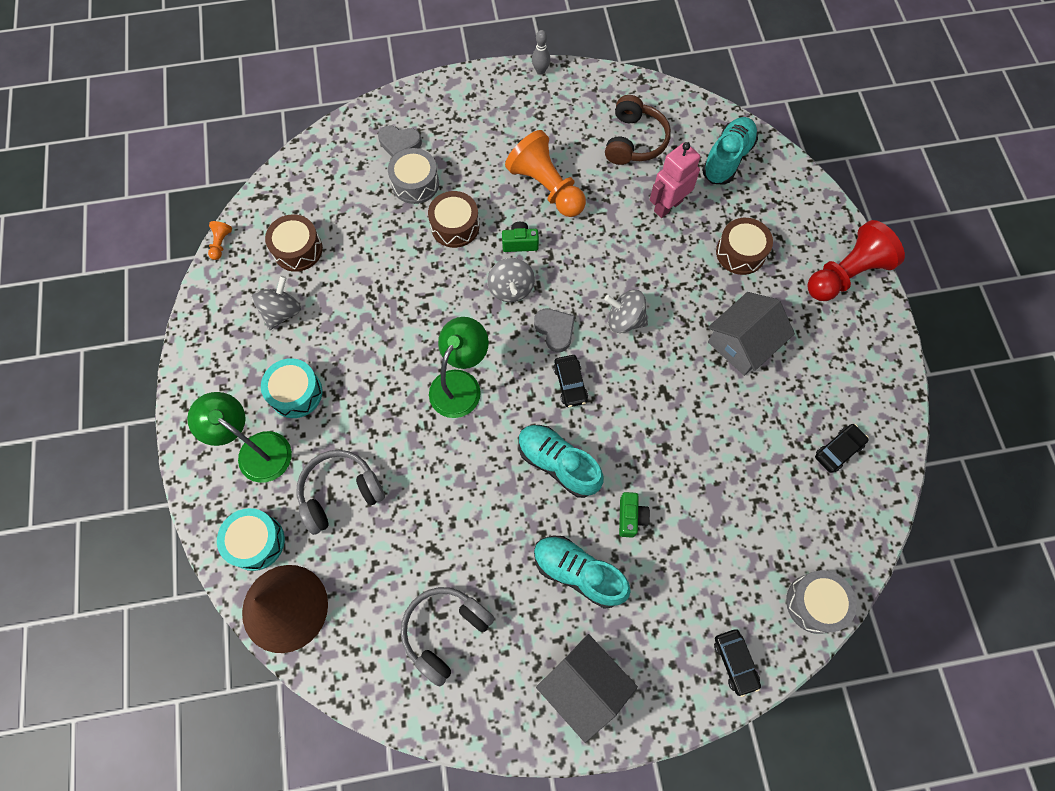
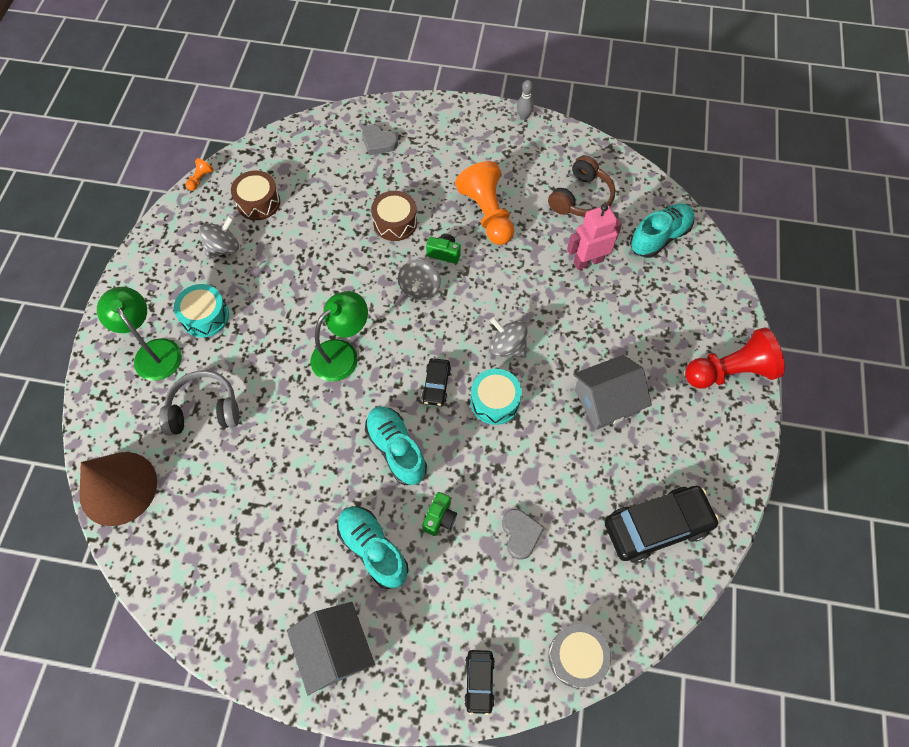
camera: 20 degrees right, 5 degrees down
turquoise drum [217,508,285,571] -> turquoise drum moved to [471,369,522,425]
grey drum [388,148,439,204] -> none
grey headphones [400,587,495,687] -> none
grey heart [534,309,575,352] -> grey heart moved to [502,509,545,560]
brown drum [716,218,773,275] -> none
black car [815,424,869,473] -> black car [604,486,720,563], size x1.98

